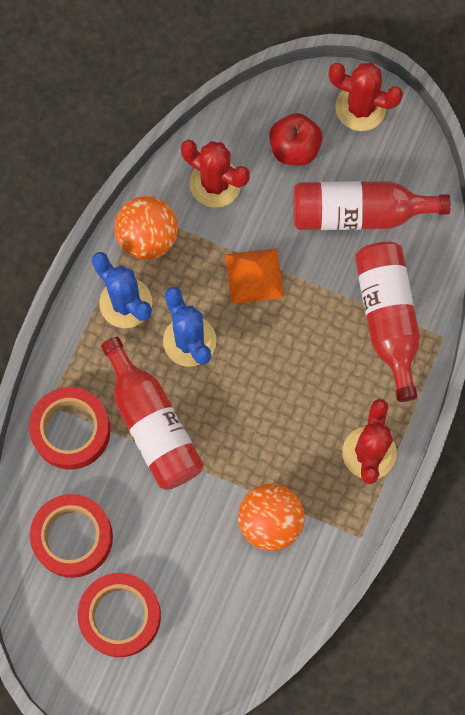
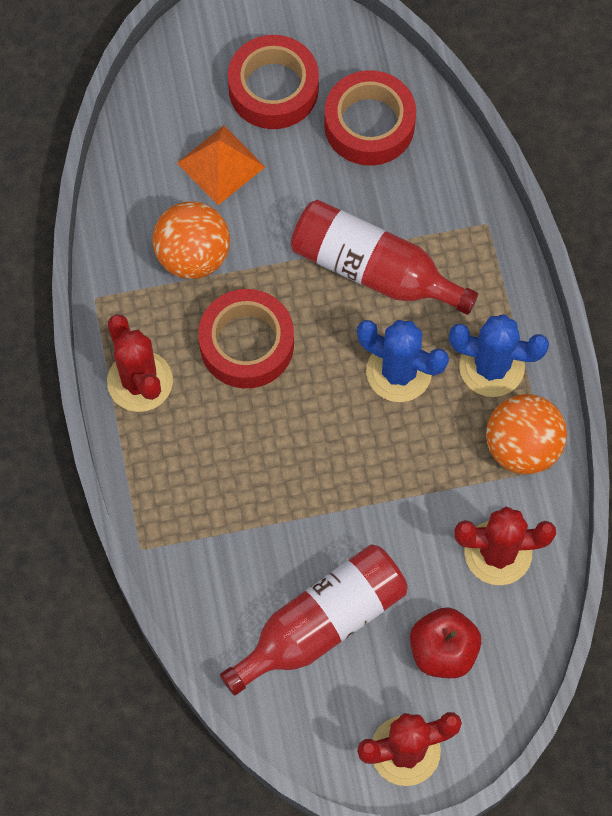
camera: 145 degrees right, 5 degrees down
red tape [29,387,110,469] -> red tape moved to [198,289,294,388]
orange pyramid [225,248,284,304] -> orange pyramid moved to [177,126,265,205]
red bottle [355,242,420,402] -> none

